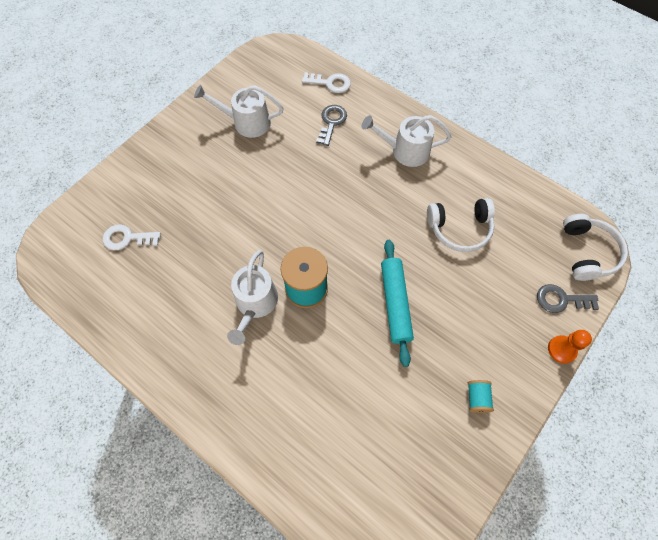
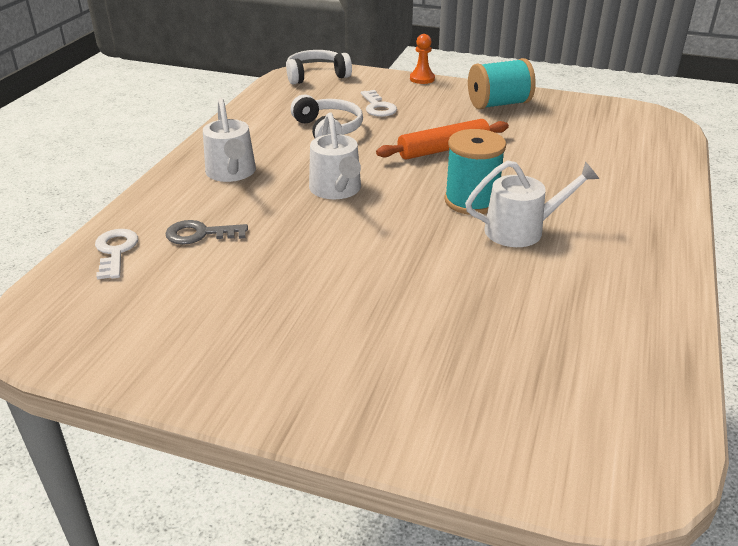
camera: 110 degrees left, 30 degrees down
white key [103,224,161,250] -> white key moved to [361,90,397,117]
white watering can [194,85,284,138] -> white watering can moved to [309,112,361,199]
turquoise rolling pin [381,240,414,367] -> orange rolling pin [376,119,509,160]
turquoise spool [468,380,494,413] -> turquoise spool [468,58,536,110], size x2.06
grey key [537,284,599,313] -> none

